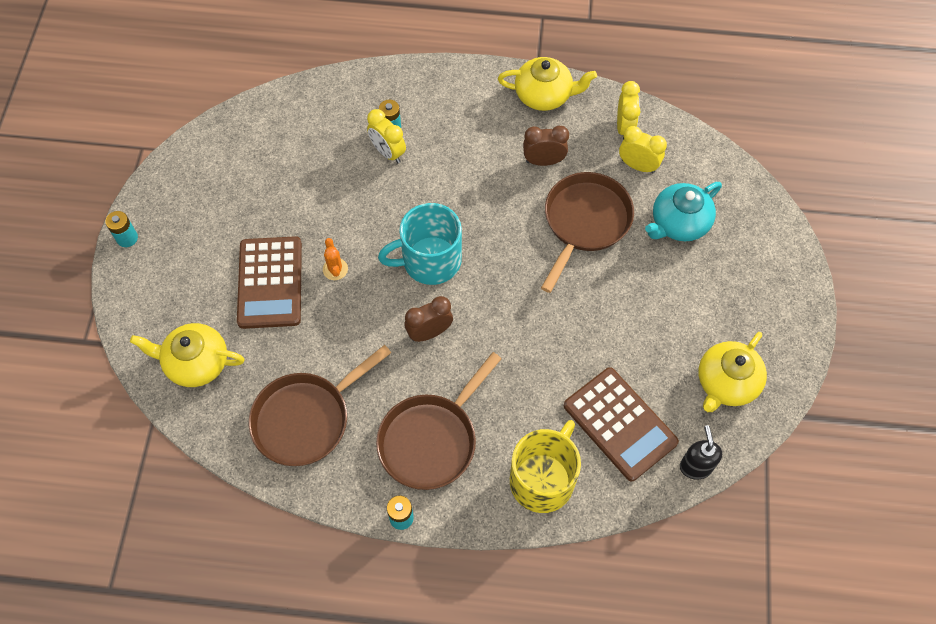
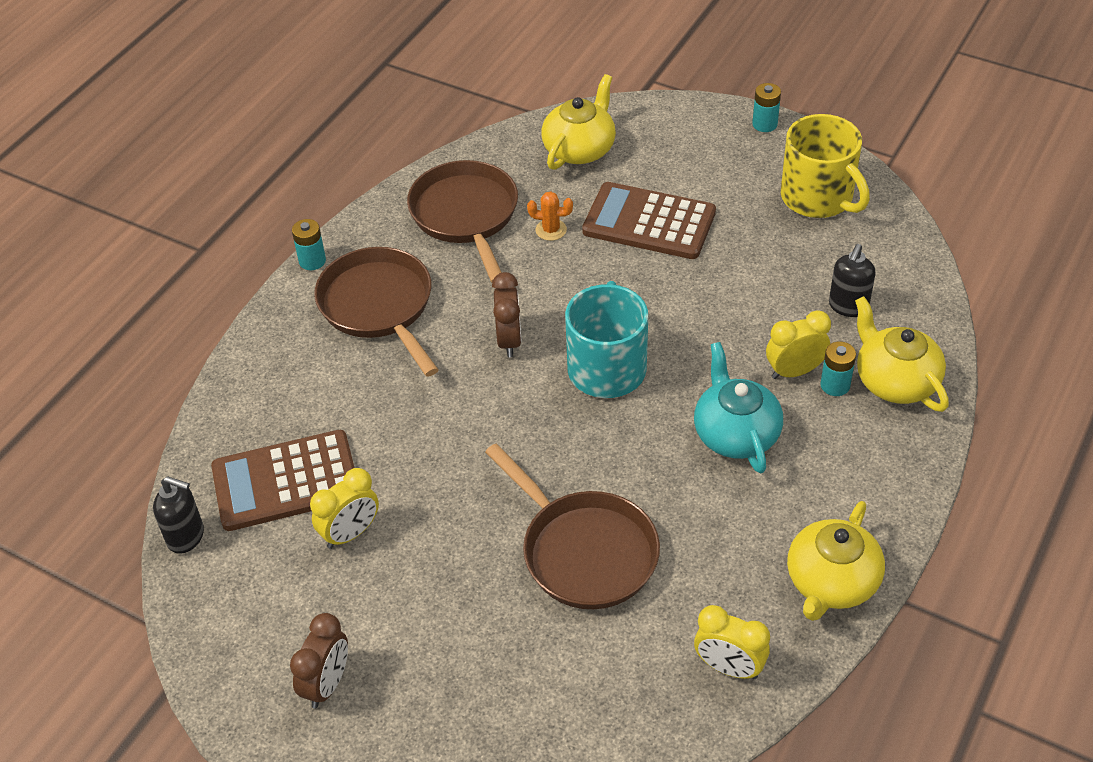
camera: 115 degrees right, 15 degrees down
orange cactus [323,238,348,280] -> orange cactus moved to [527,191,573,241]
yellow mug [510,420,581,513] -> yellow mug moved to [781,114,870,218]
brown clock [523,126,569,166] -> brown clock moved to [290,613,348,708]
yellow clock [619,126,667,173] -> yellow clock moved to [310,468,379,549]
turquoise teapot [645,182,722,241] -> turquoise teapot moved to [694,342,783,473]
yellow teapot [698,332,767,412] -> yellow teapot moved to [855,296,949,412]
none -> black soap dispenser [829,244,876,317]

